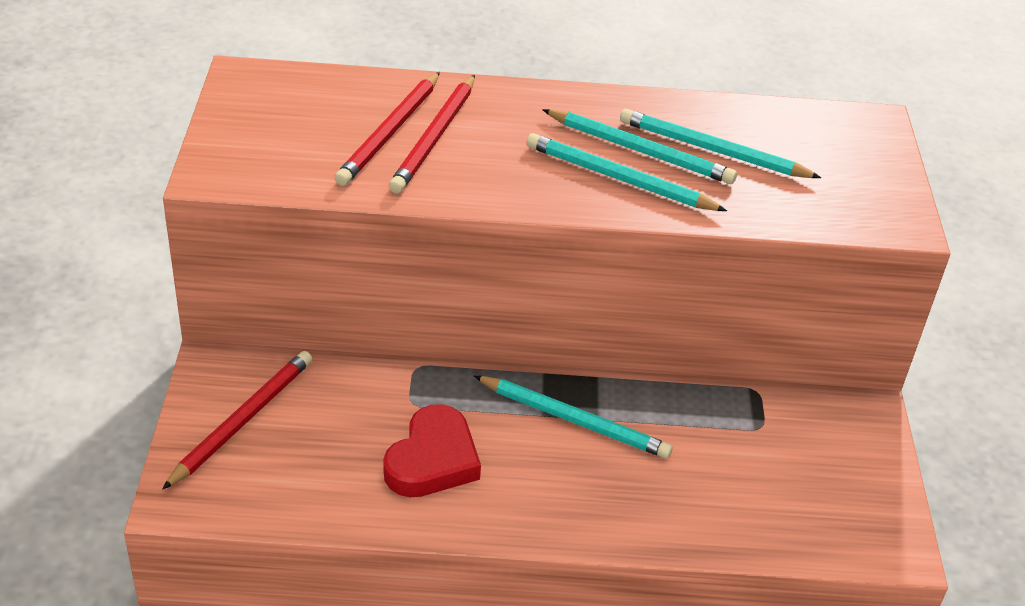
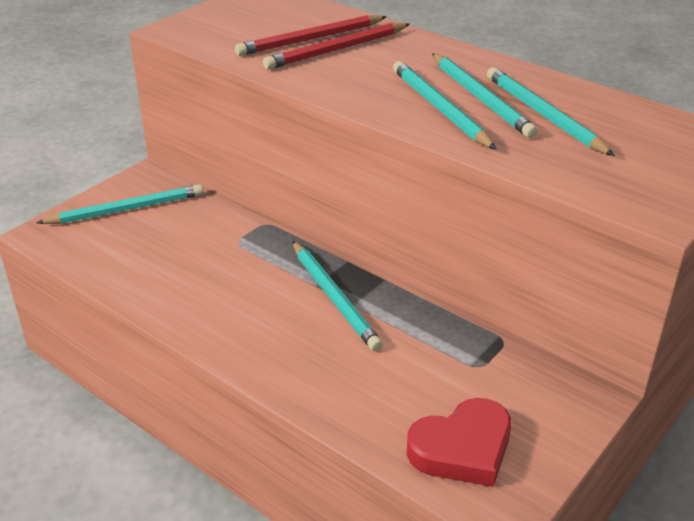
camera: 40 degrees right, 5 degrees down
red pencil [162,351,312,490] -> turquoise pencil [36,184,204,224]
red heart [384,404,481,497] -> red heart moved to [407,398,511,487]

